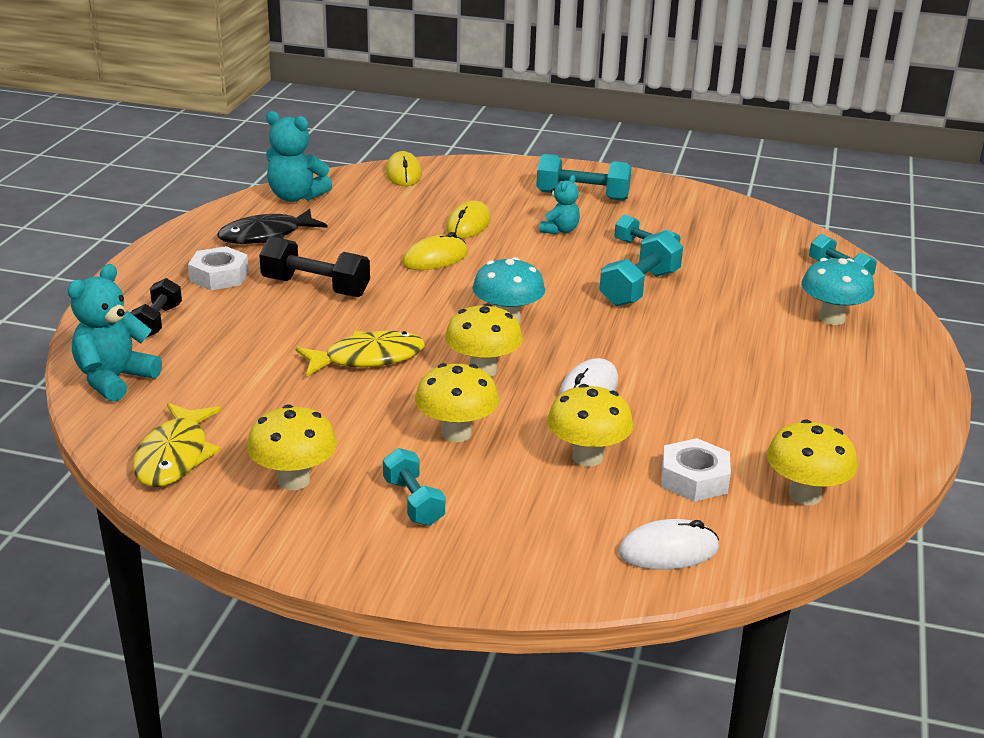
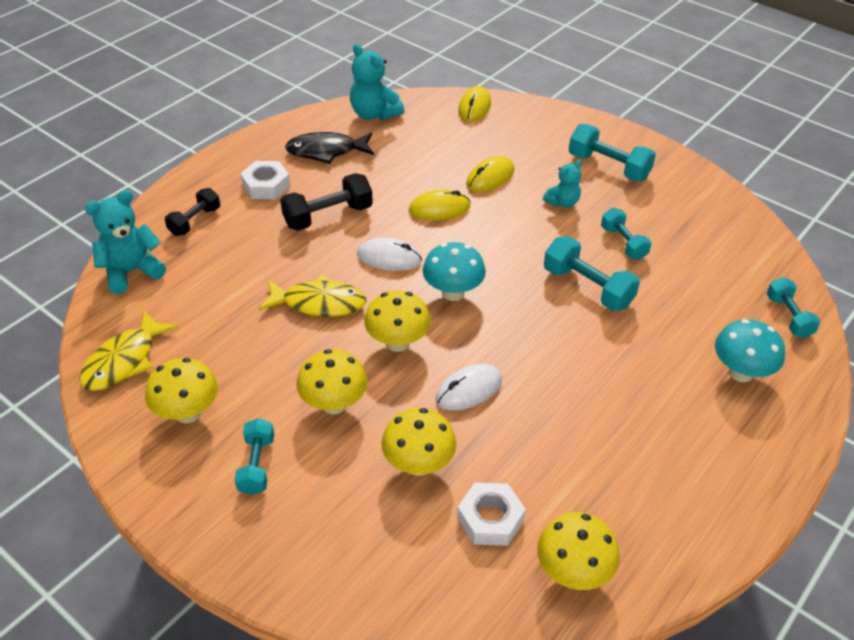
camera: 25 degrees right, 15 degrees up
black dumbbell [259,236,370,297] -> black dumbbell turned 75 degrees counterclockwise [280,173,373,231]
turquoise dumbbell [599,231,683,307] -> turquoise dumbbell turned 75 degrees clockwise [544,236,640,311]
white mouse [618,519,719,570] -> white mouse moved to [357,238,422,271]

